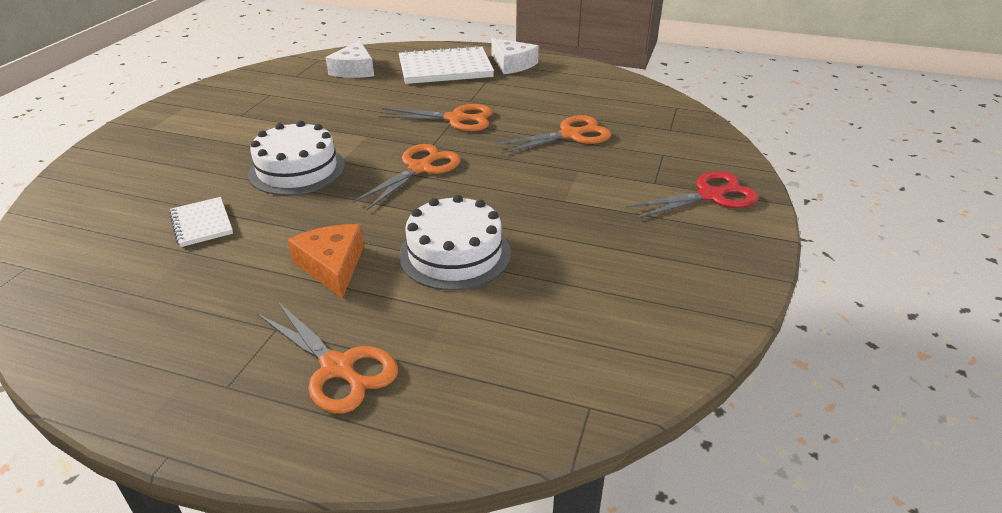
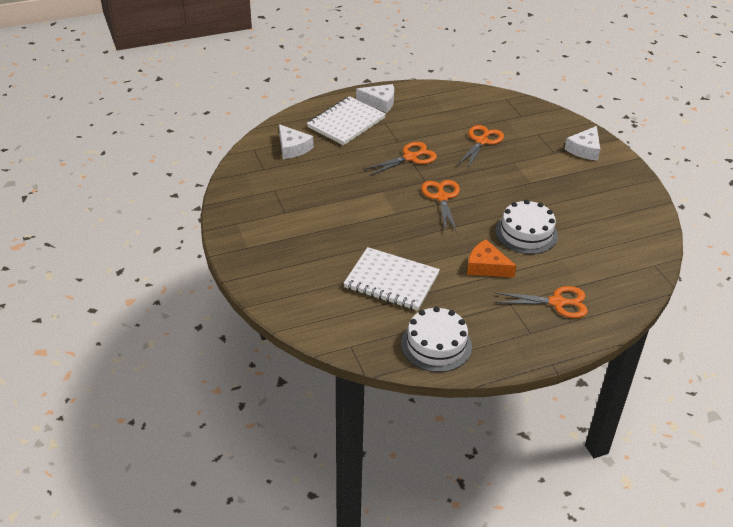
camera: 40 degrees left, 5 degrees up
white notebook [169,197,233,247] -> white notebook [343,247,440,311], size x1.89
white cake [248,121,345,195] -> white cake moved to [401,306,472,372]
red scissors [625,171,759,219] -> white cheese [565,126,600,161]

